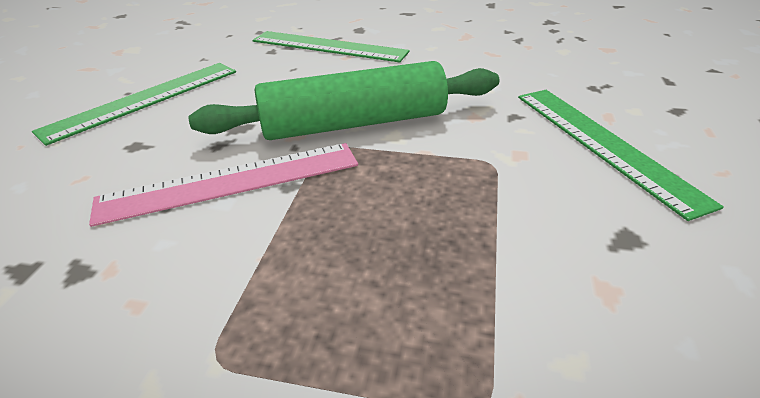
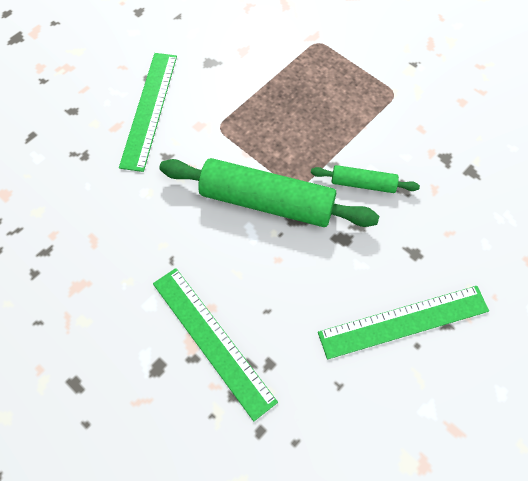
camera: 150 degrees left, 25 degrees up
pink ruler [89,143,358,227] -> green rolling pin [311,165,420,193]

